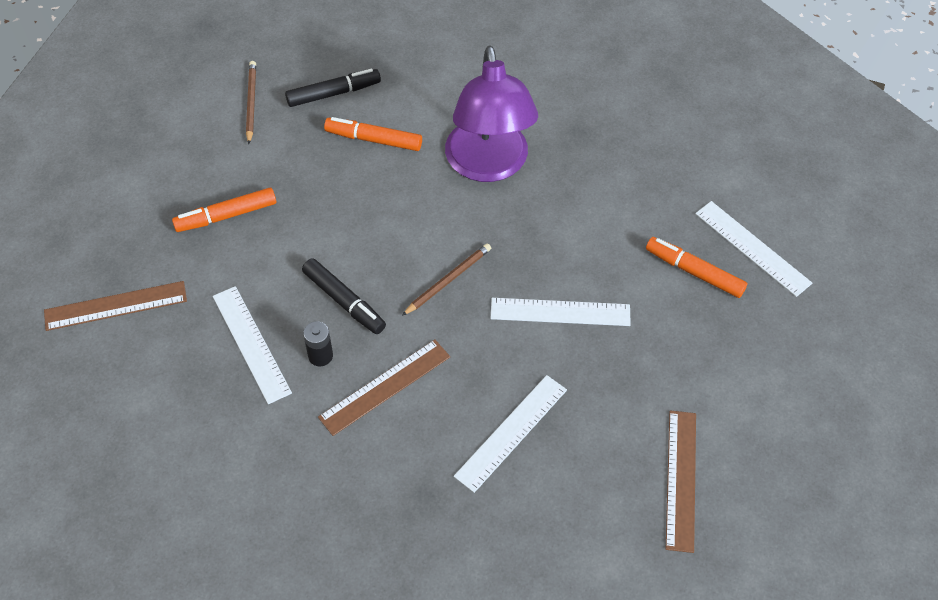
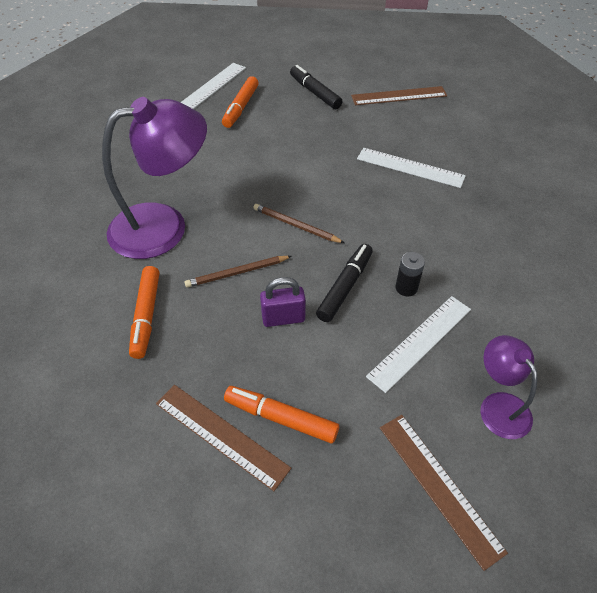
camera: 105 degrees left, 5 degrees down
orange marker [172,188,276,232] -> orange marker turned 150 degrees clockwise [224,386,339,443]
brown pencil [246,61,256,144] -> brown pencil moved to [184,256,291,288]
black marker [285,69,381,107] -> black marker moved to [290,65,343,109]
brown ruler [318,339,450,436] -> brown ruler moved to [156,385,291,491]
white ruler [491,298,631,326] -> none
none -> purple padlock [260,277,306,327]
none -> purple lamp [480,335,537,439]

